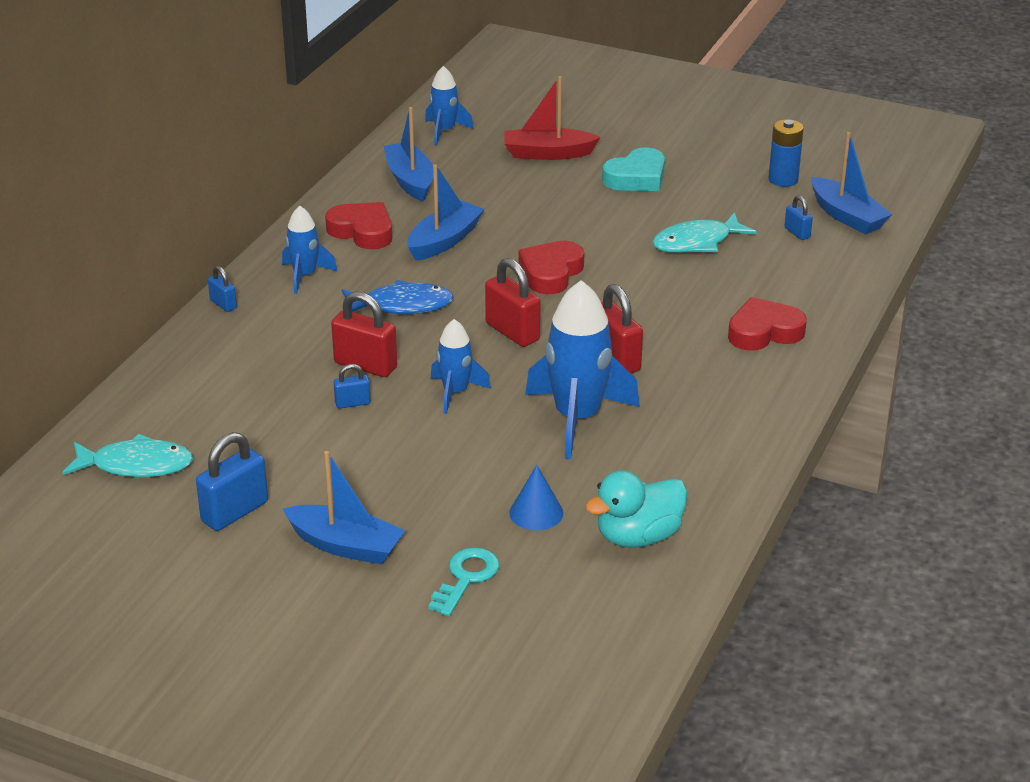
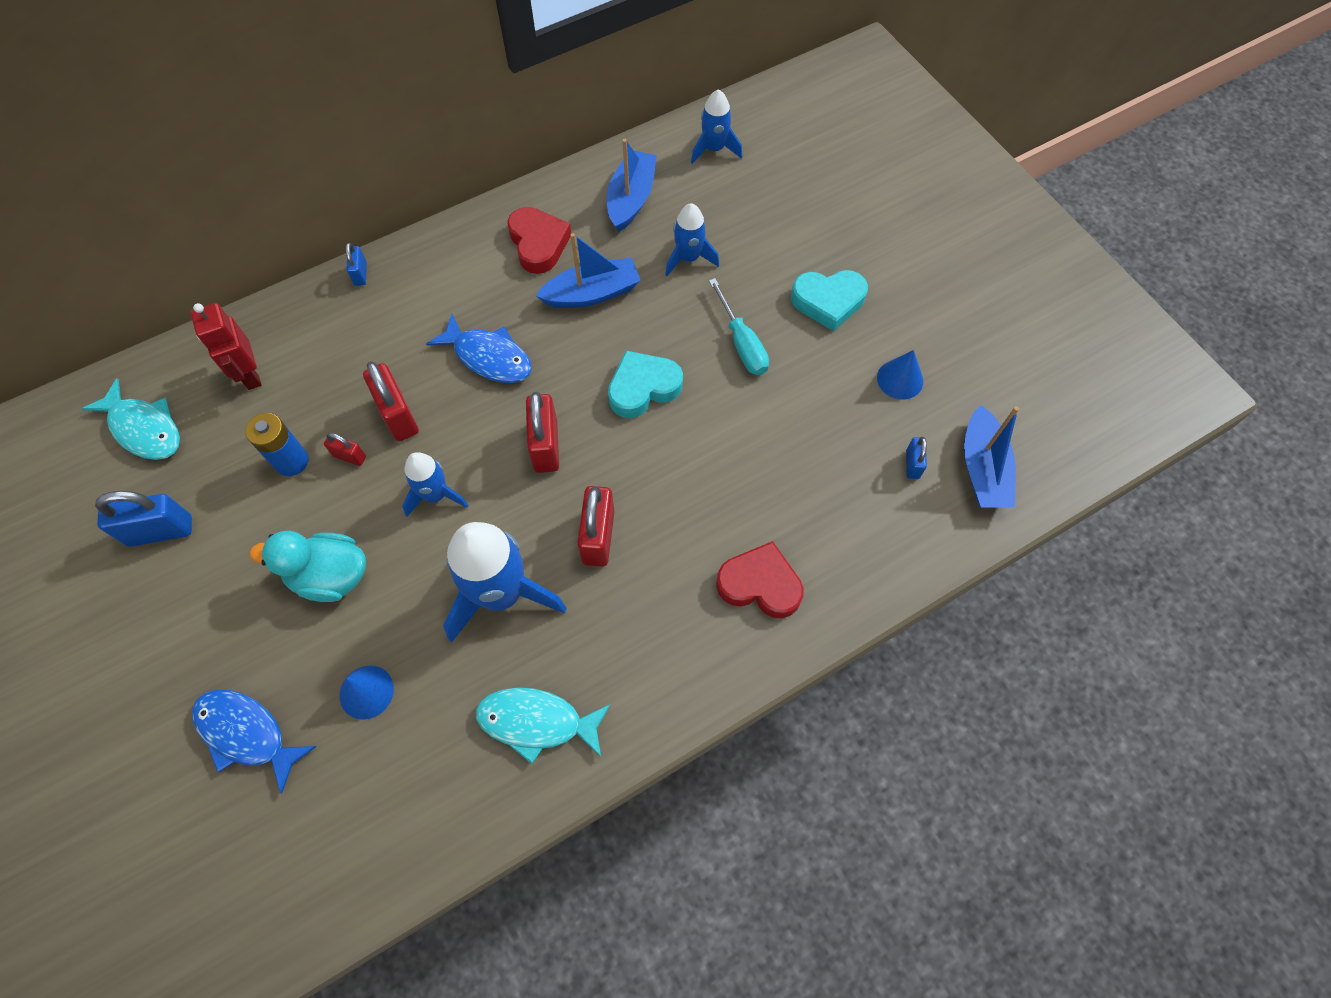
camera: 35 degrees right, 30 degrees up
blue rocket [282,206,338,294] -> blue rocket moved to [665,203,719,276]
blue boat [283,451,406,565] -> none
blue padlock [334,364,371,409] -> red padlock [324,433,366,466]
turquoise key [428,547,499,616] -> blue fish [192,689,317,794]
red boat [505,76,600,160] -> none
red heart [519,241,584,294] -> turquoise heart [608,351,683,418]
turquoise duck [586,470,687,548] -> turquoise duck moved to [250,531,366,602]
turquoise fish [652,212,757,253] -> turquoise fish moved to [476,687,611,764]
blue battery [769,119,804,187] -> blue battery moved to [245,413,309,476]
none -> red robot [190,303,262,390]
none -> turquoise screwdriver [709,278,769,375]
none -> blue cone [877,350,923,400]

